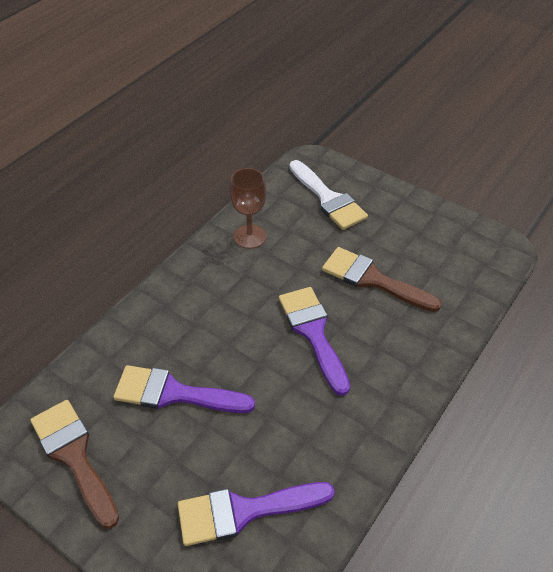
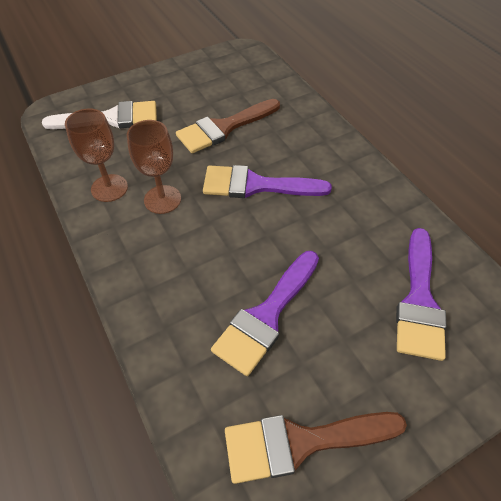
camera: 65 degrees left, 5 degrees up
none -> brown goblet [127,120,181,214]

